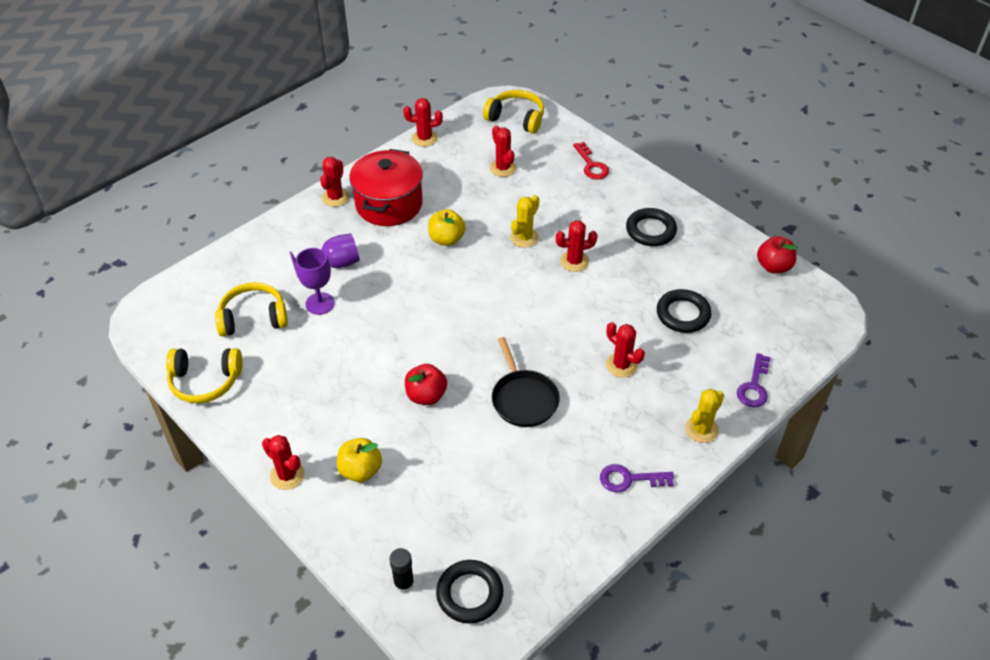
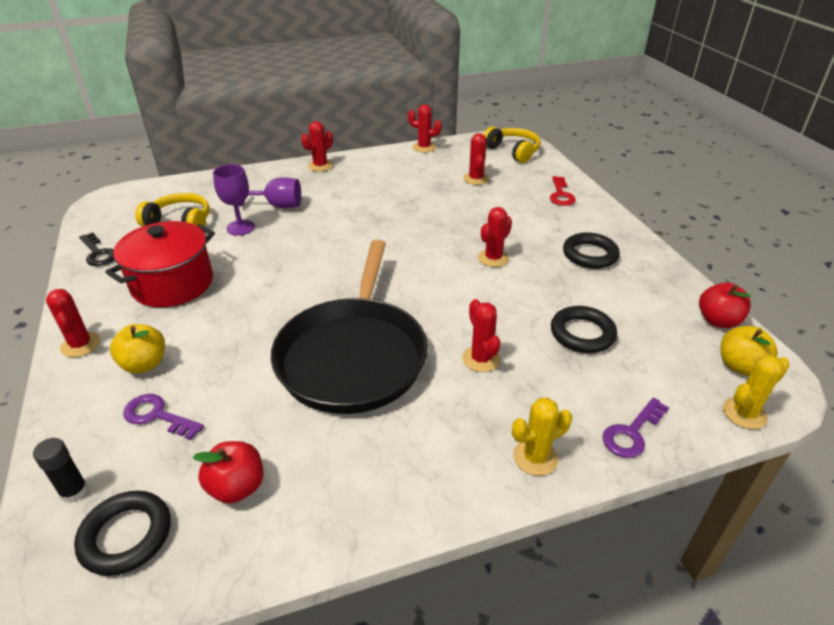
camera: 25 degrees right, 10 degrees down
yellow headphones [166,348,243,403] -> black key [79,232,114,266]
red pot [349,149,423,226] -> red pot moved to [105,221,215,307]
red apple [405,364,447,405] -> red apple moved to [193,441,263,504]
yellow apple [428,209,466,246] -> yellow apple moved to [721,326,778,376]
black pan [492,337,560,427] -> black pan [271,240,428,414], size x1.93
yellow cactus [510,195,539,248] -> yellow cactus moved to [723,355,790,429]
red cactus [556,220,598,272] -> red cactus turned 60 degrees counterclockwise [478,207,512,267]
purple key [600,464,674,492] -> purple key moved to [123,394,204,440]

